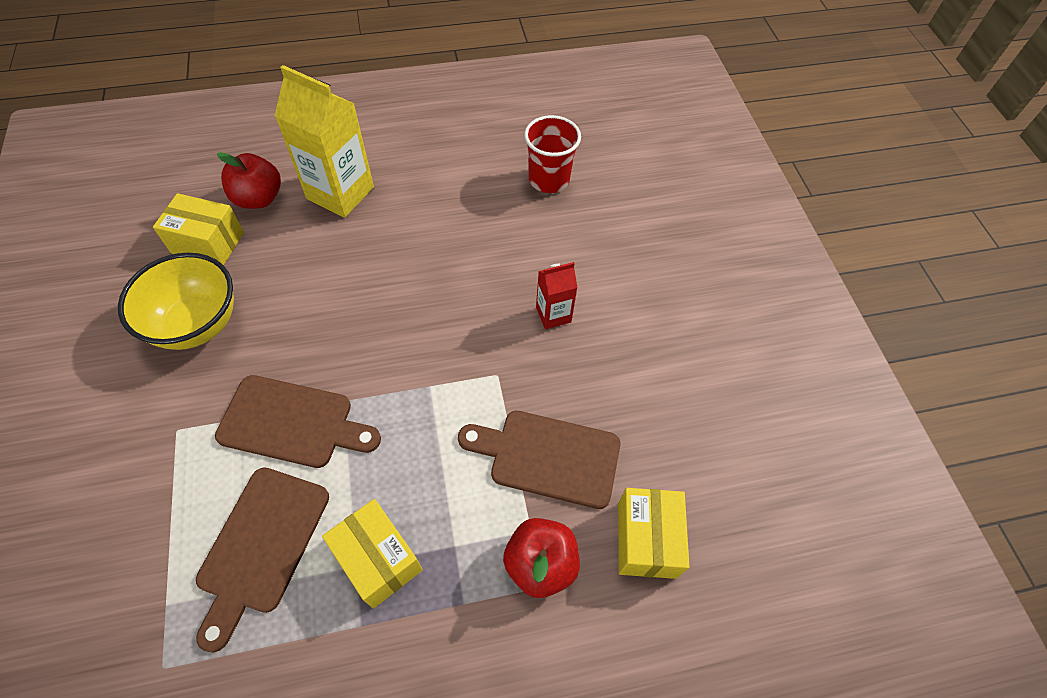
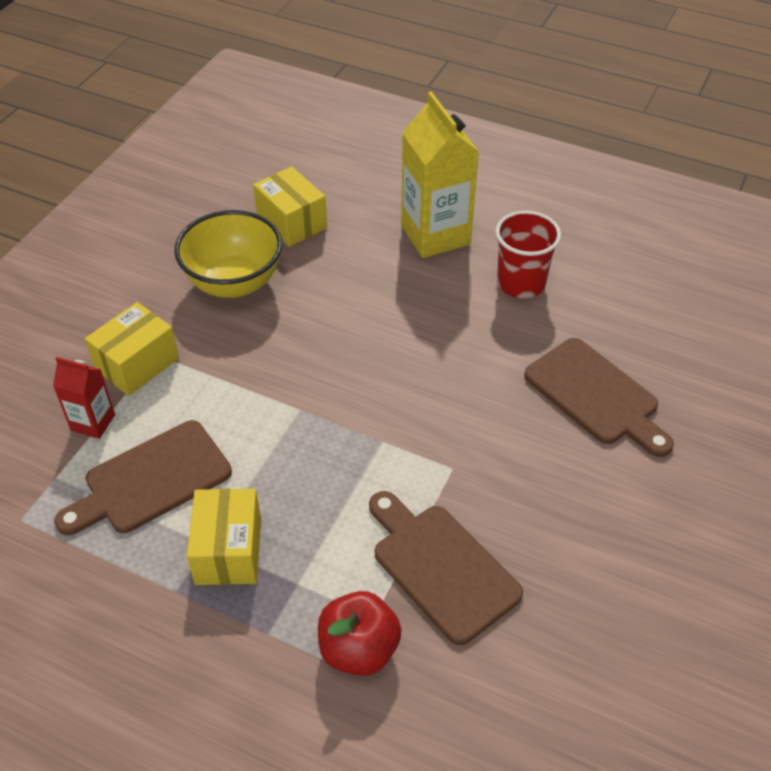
camera: 40 degrees right, 10 degrees down
brown cutting board [215,375,381,468] -> brown cutting board moved to [524,338,674,457]
red apple [217,152,281,209] -> none
red cup [524,115,581,193] -> red cup moved to [495,211,561,298]
red carton [536,262,578,329] -> red carton moved to [53,357,115,439]
yellow box [618,488,689,579] -> yellow box moved to [85,302,179,396]

